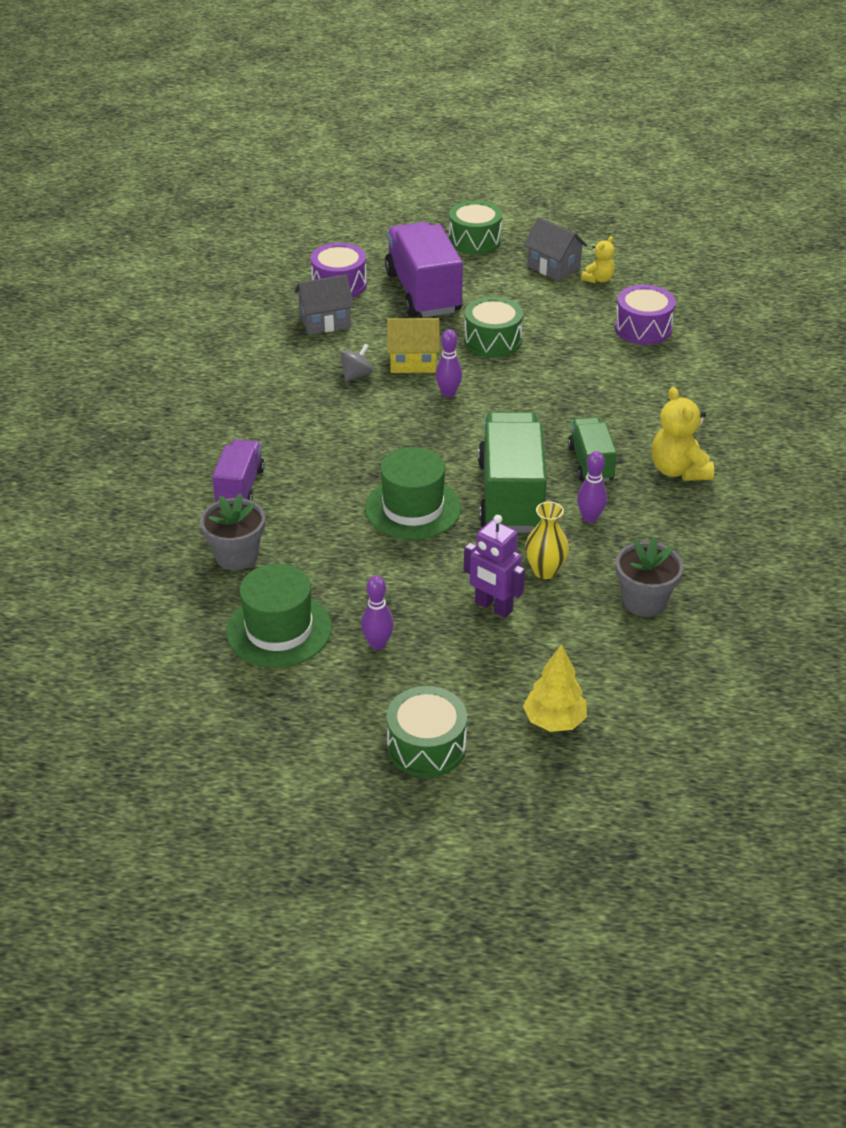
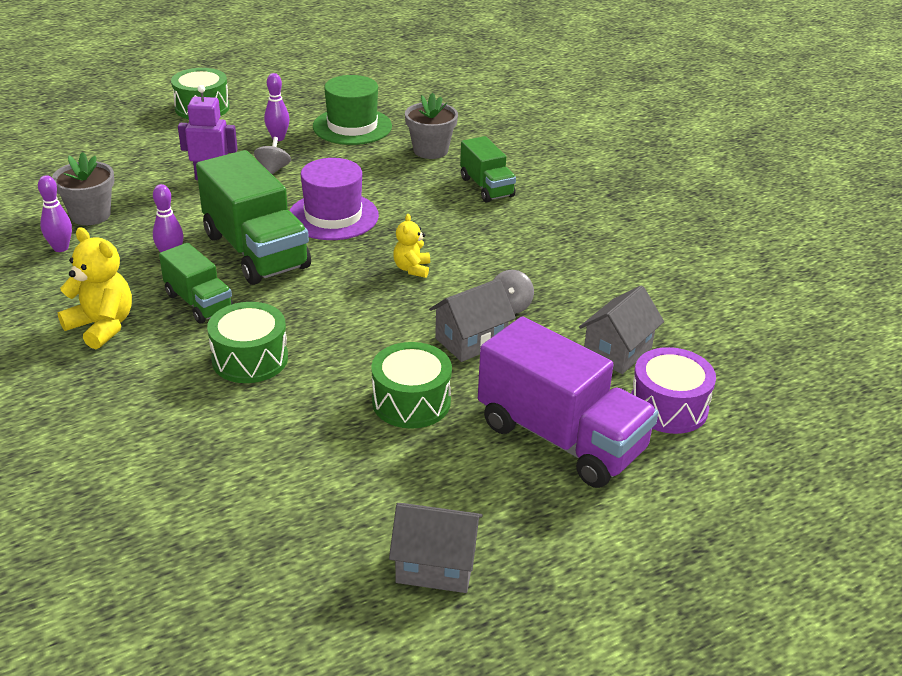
camera: 145 degrees right, 5 degrees down
purple truck [212,439,265,502] -> green truck [460,136,516,203]
green hat [365,447,461,540] -> purple hat [289,158,379,240]
yellow house [387,318,440,373] -> grey house [429,279,516,362]
purple bowling pin [435,329,462,397] -> purple bowling pin moved to [38,175,72,252]
green drum [449,201,502,255] -> green drum moved to [207,302,288,383]
yellow tree [523,644,587,732] -> none
yellow vase [525,502,569,579] -> none
yellow teddy bear [581,236,615,283] -> yellow teddy bear moved to [393,214,430,278]
purple drum [615,285,676,345] -> none
none -> grey spinning top [254,137,291,175]

